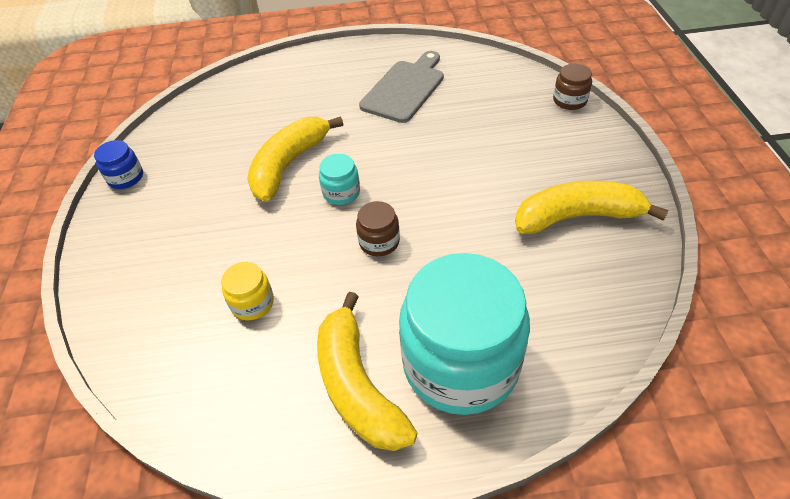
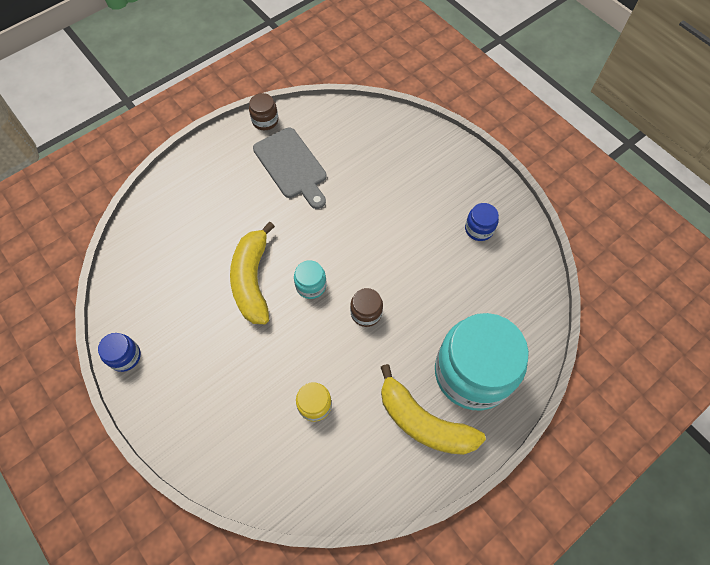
camera: 35 degrees left, 15 degrees up
grey cutting board [359,51,444,123] -> grey cutting board turned 150 degrees clockwise [253,128,327,209]
yellow banana [515,181,669,234] -> blue jar [465,203,499,241]
brown jar [553,64,592,110] -> brown jar moved to [249,93,278,130]

